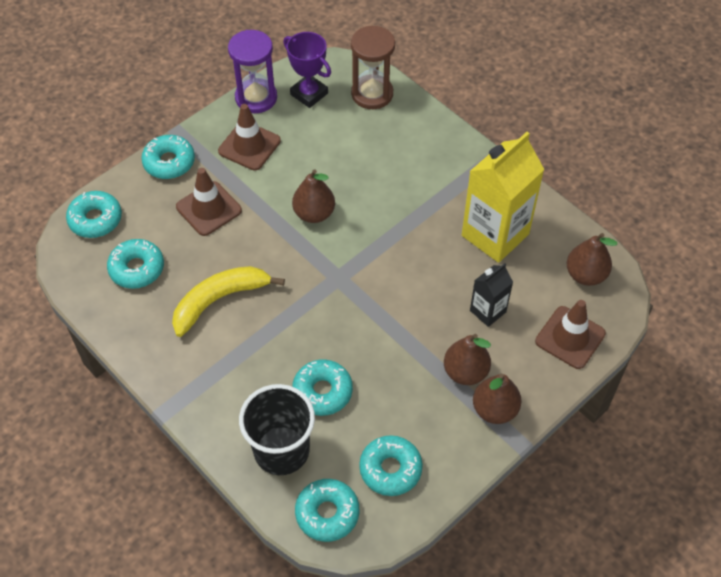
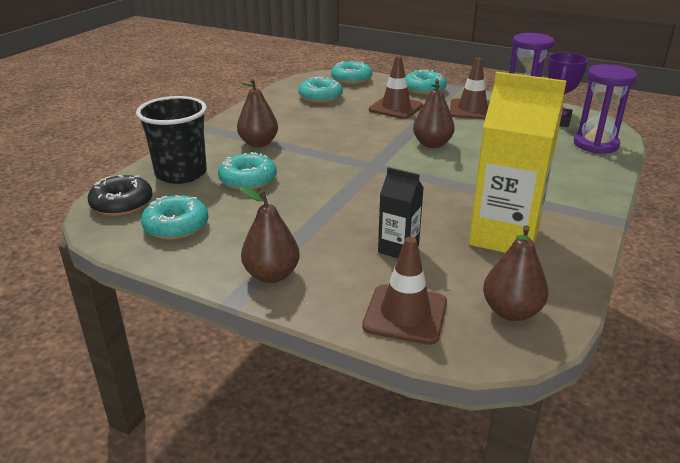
camera: 70 degrees right, 25 degrees down
yellow banana [172,266,285,337] -> none
turquoise donut [295,479,359,542] -> black donut [88,175,153,216]
brown hourglass [351,26,395,109] -> purple hourglass [574,64,638,154]
brown pear [444,334,491,385] -> brown pear moved to [237,78,278,147]

